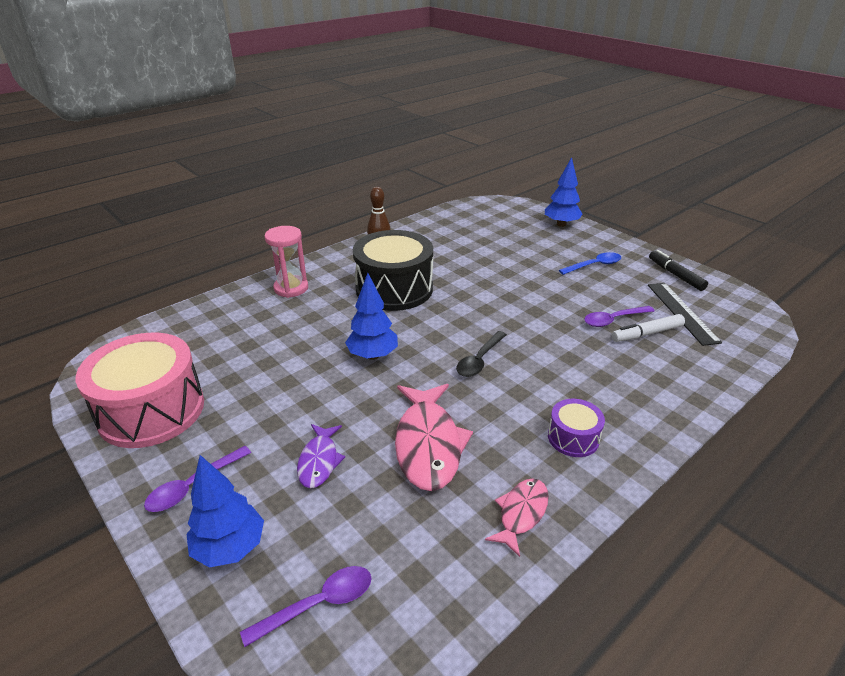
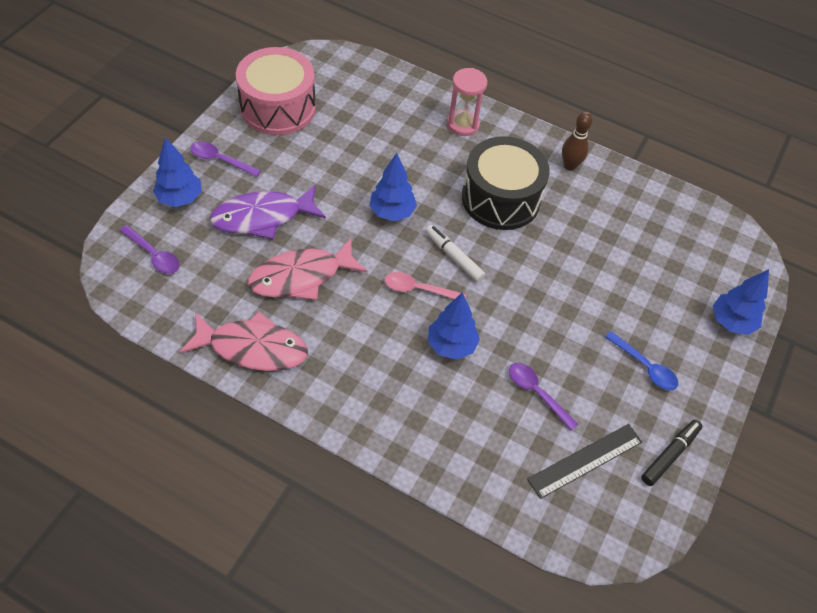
camera: 65 degrees right, 20 degrees up
purple fish [297,424,345,488] -> purple fish [210,185,326,239], size x1.78
black spoon [456,331,507,377] -> pink spoon [385,272,466,299]
pink fish [485,478,549,557] -> pink fish [180,311,308,371], size x1.78
purple drum [548,399,605,457] -> none
white marker [611,314,685,342] -> white marker moved to [426,225,486,282]
none -> blue tree [428,292,480,360]

